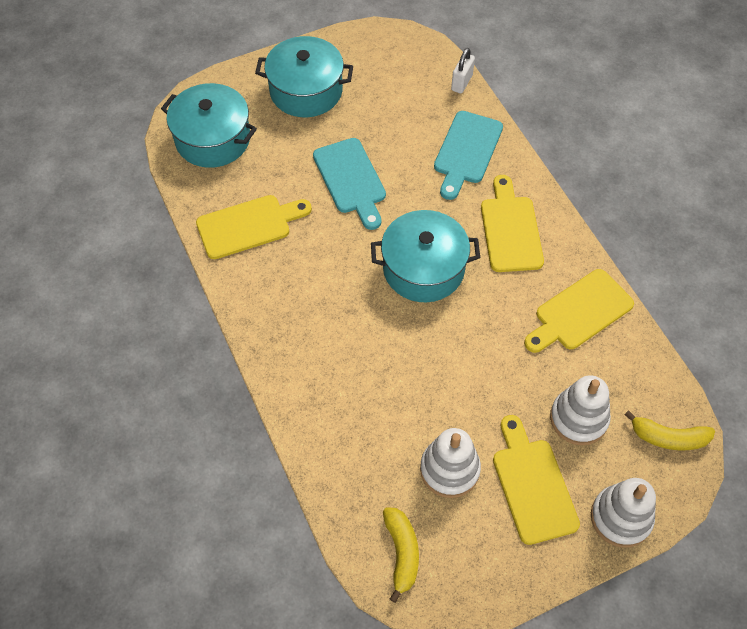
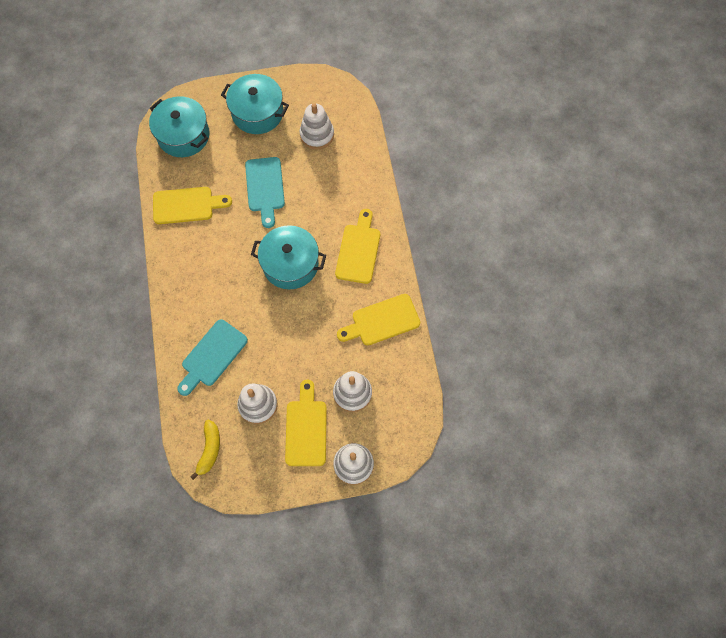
camera: 15 degrees right, 10 degrees up
turquoise cutting board [434,111,503,200] -> turquoise cutting board moved to [177,319,248,396]
white padlock [451,48,475,93] -> none
yellow banana [625,410,715,451] -> none
none -> white stacking toy [300,103,334,150]

